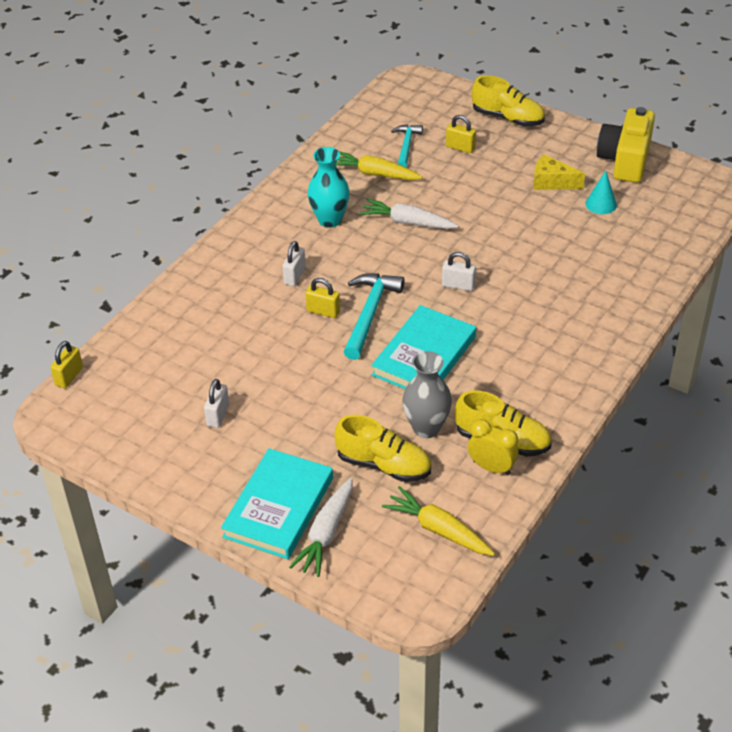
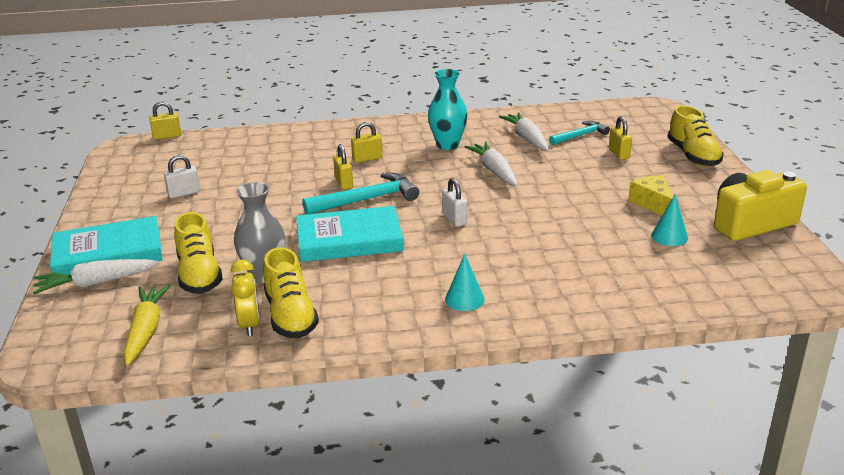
camera: 50 degrees right, 15 degrees down
white padlock [282,241,306,286] -> yellow padlock [351,122,382,163]
yellow carrot [336,151,423,180] -> white carrot [499,112,549,151]
none -> turquoise cone [445,254,485,311]

